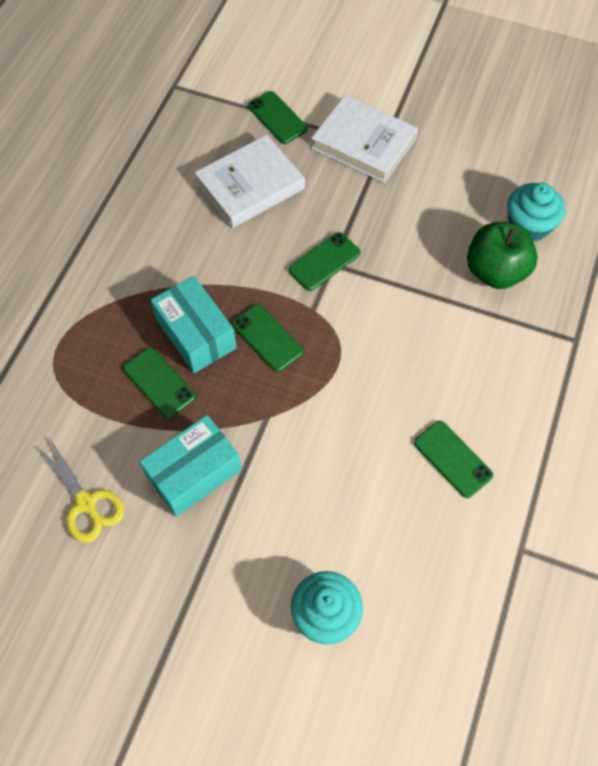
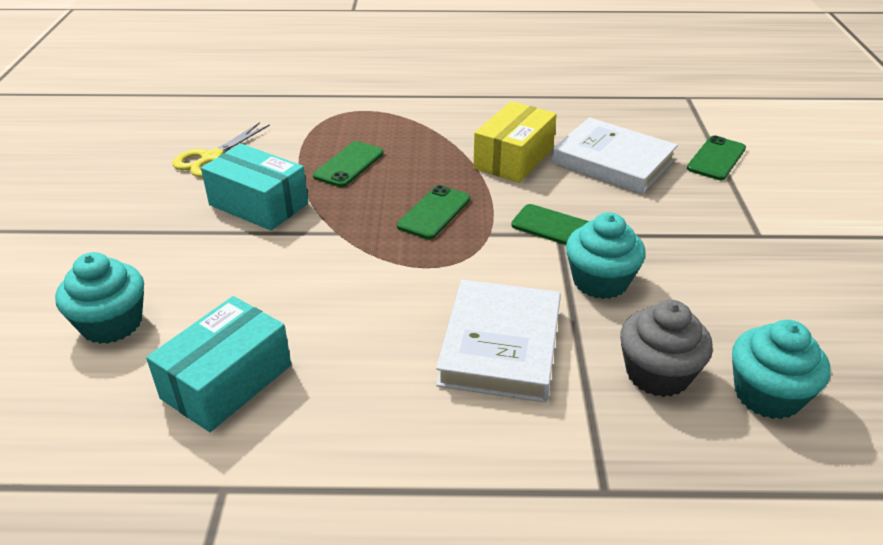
camera: 70 degrees right, 25 degrees down
turquoise box [151,276,236,373] -> turquoise box moved to [146,296,291,432]
white book [311,95,418,183] -> white book moved to [436,280,561,403]
green phone [414,421,493,498] -> none
green apple [467,222,538,289] -> grey cupcake [620,300,713,397]
none -> yellow box [473,101,557,183]
none -> turquoise cupcake [566,212,646,299]

